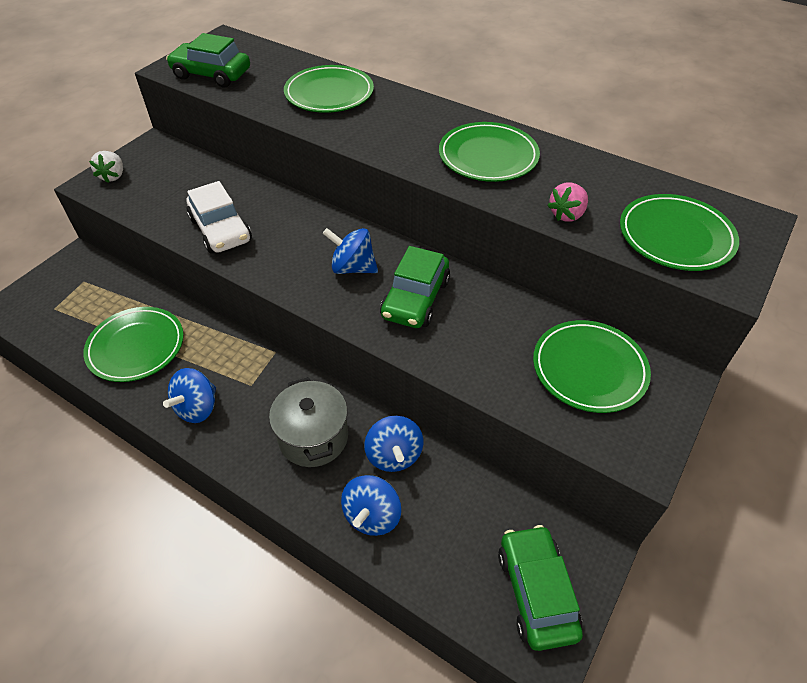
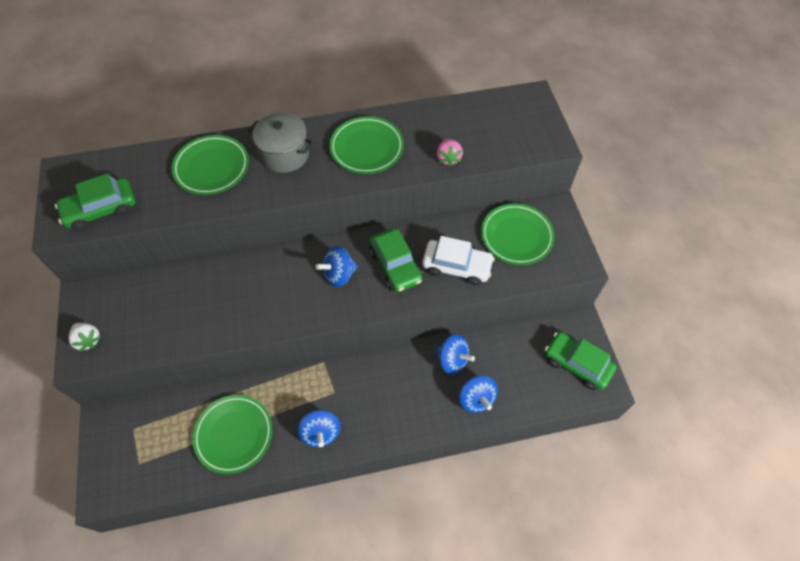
camera: 45 degrees left, 10 degrees up
white car [187,181,252,254] -> white car moved to [422,236,495,286]
grey pot [269,377,348,467] -> grey pot moved to [248,112,313,173]
green plate [620,194,739,271] -> none

